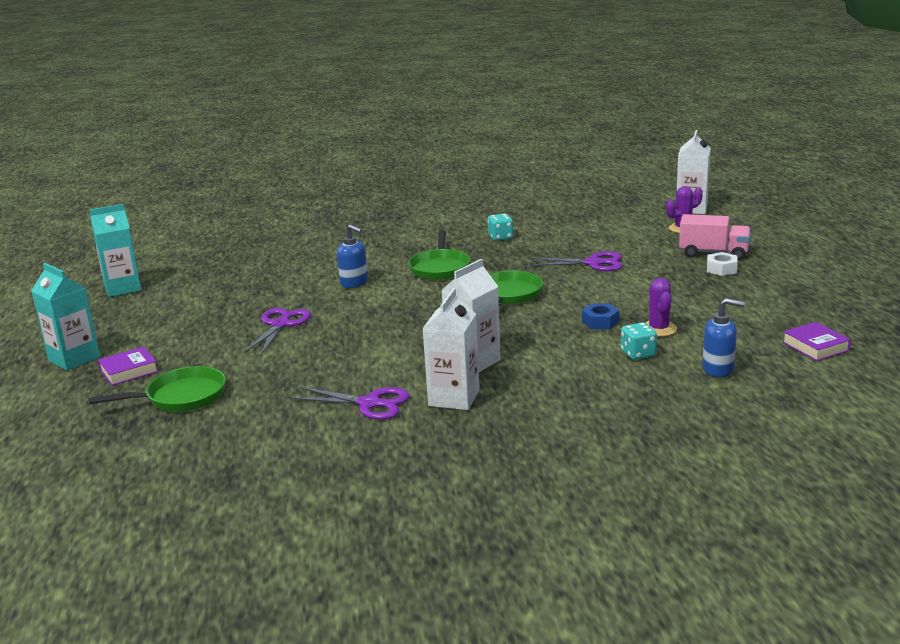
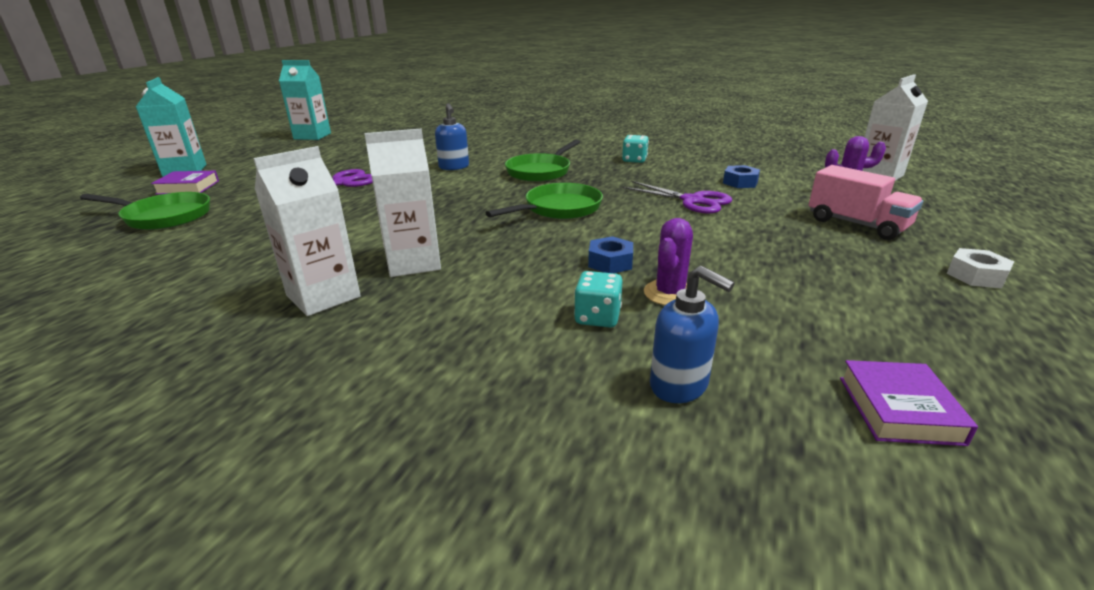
camera: 30 degrees right, 5 degrees up
purple scissors [291,387,410,420] -> none
white nut [707,252,738,276] -> white nut moved to [947,248,1014,288]
none -> blue nut [723,165,760,188]

